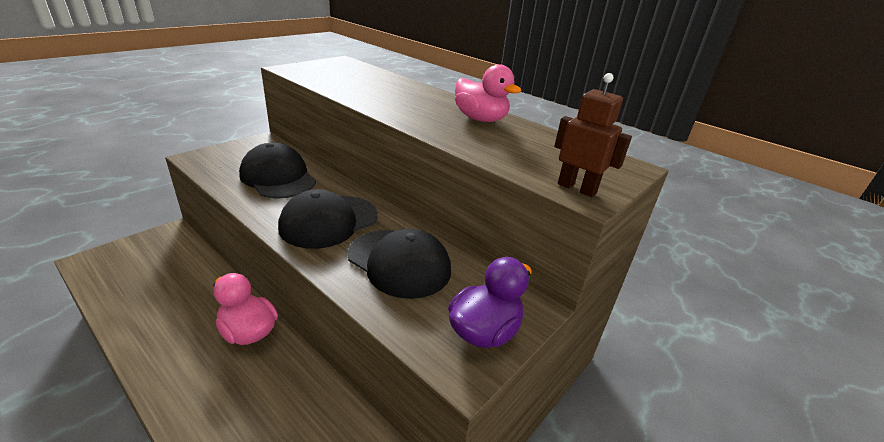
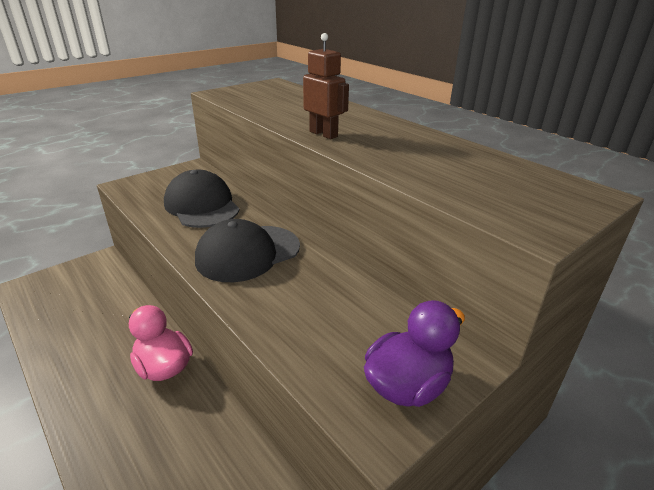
camera: 10 degrees right, 0 degrees up
black cap [348,229,451,299] -> none
pink duck [455,64,522,122] -> none
brown robot [554,73,632,197] -> brown robot moved to [303,33,349,139]

